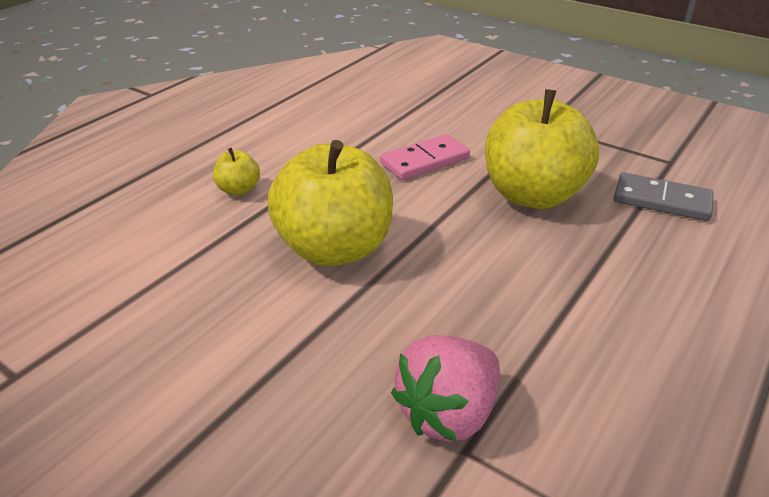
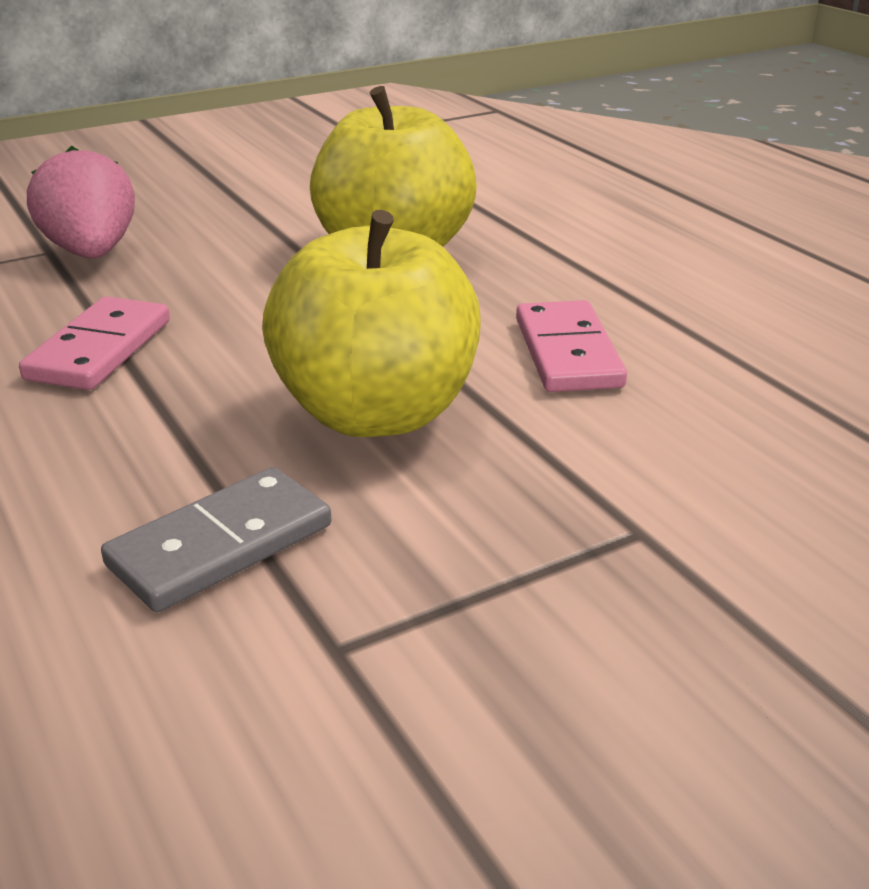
camera: 115 degrees right, 5 degrees down
yellow apple [213,148,260,195] -> none
none -> pink domino [19,296,170,390]

